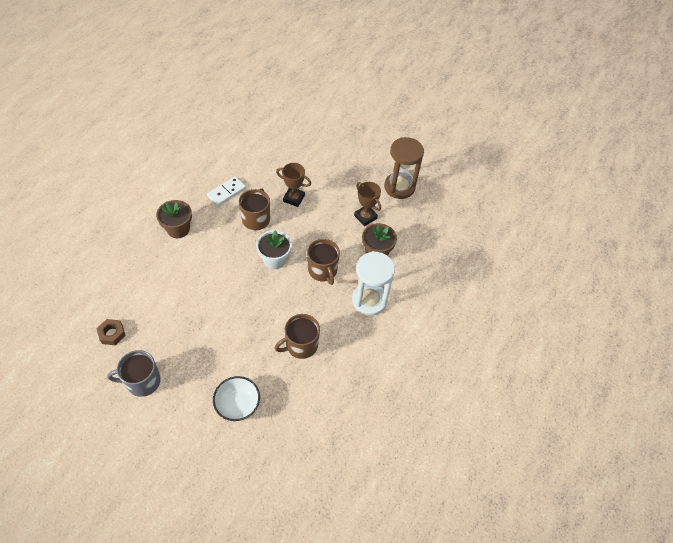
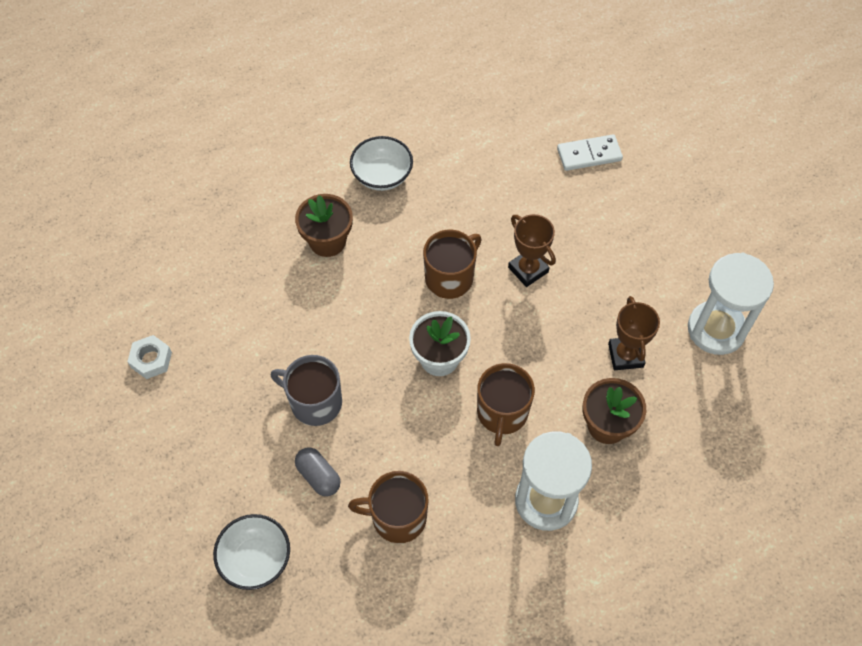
camera: 35 degrees right, 5 degrees up
brown nut [97,319,126,345] -> white nut [127,335,172,379]
grey mug [107,350,161,397] -> grey mug moved to [271,355,342,426]
white domino [207,176,246,206] -> white domino moved to [557,134,623,171]
brown hourglass [384,137,424,199] -> white hourglass [688,252,774,355]
none -> grey capsule [295,448,340,496]
none -> white bowl [350,136,413,191]

